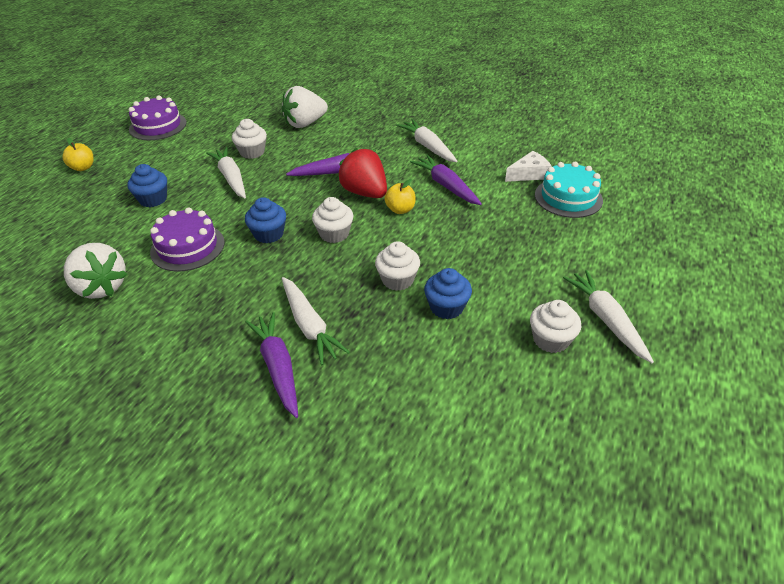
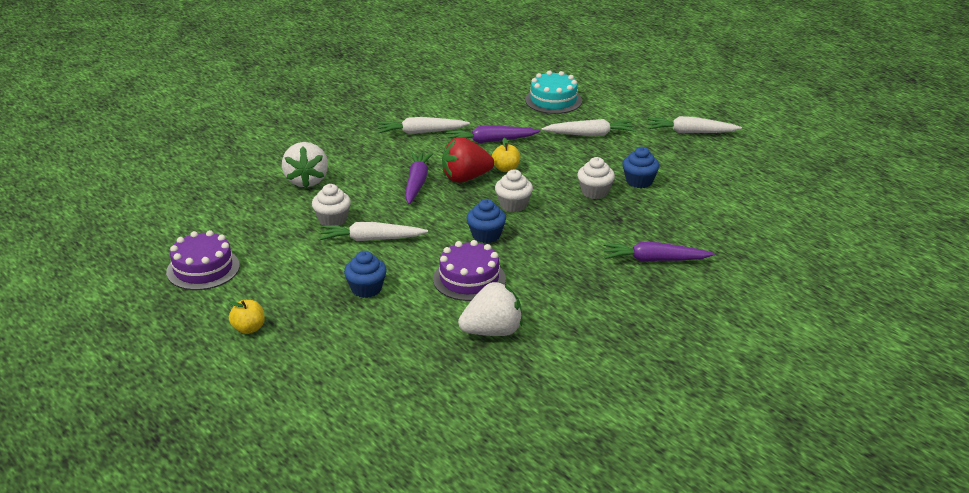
camera: 65 degrees left, 10 degrees down
white carrot [282,277,350,365] -> white carrot moved to [542,119,636,136]
white cheese [505,151,551,182] -> none
white cupcake [530,300,581,353] -> none

